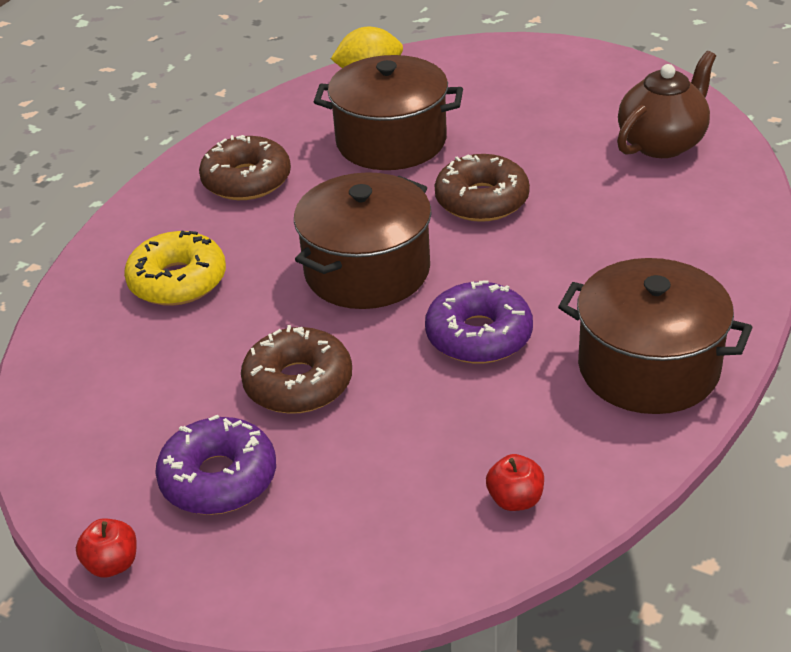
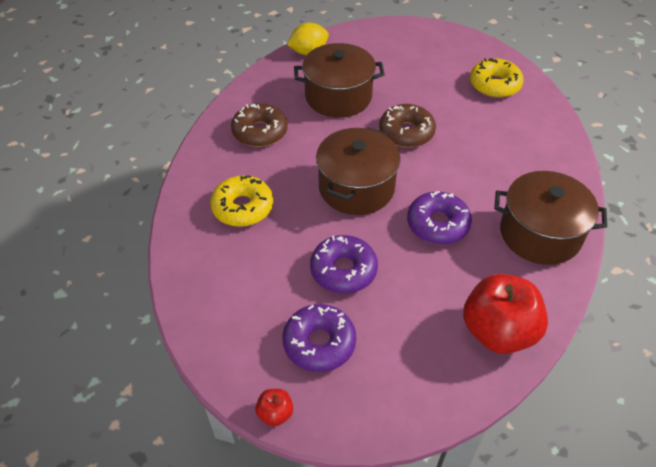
camera: 15 degrees left, 10 degrees up
brown donut [241,325,352,414] -> purple donut [310,235,378,294]
red apple [486,454,544,511] -> red apple [463,274,548,354], size x2.32
brown teapot [617,51,716,158] -> yellow donut [470,58,524,98]

